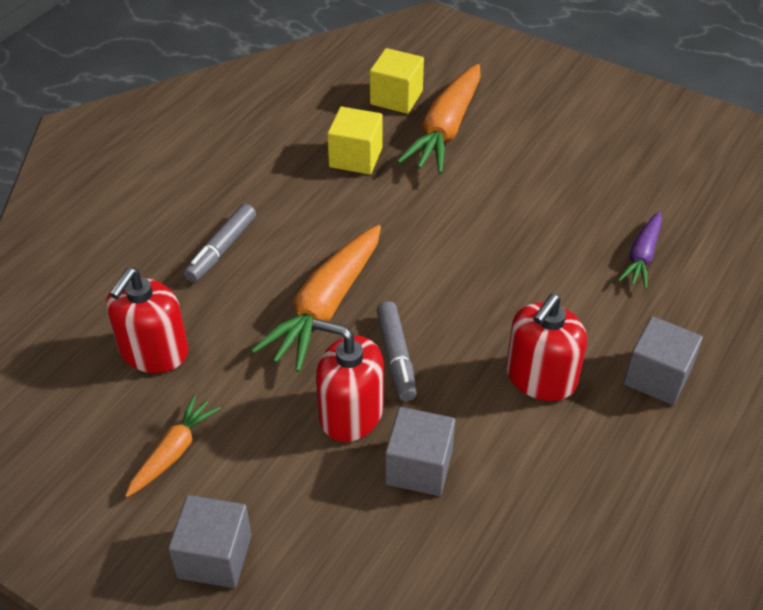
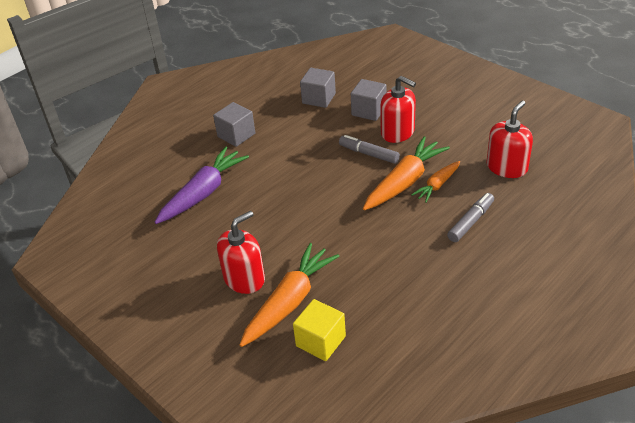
camera: 165 degrees left, 5 degrees down
orange carrot [125,395,220,497] -> orange carrot moved to [411,161,460,203]
grey cube [168,495,252,588] -> grey cube moved to [300,68,336,108]
yellow cube [327,107,383,175] -> none
grey marker [377,301,417,401] -> grey marker turned 60 degrees counterclockwise [339,135,400,164]
red soap dispenser [506,294,587,401] -> red soap dispenser moved to [217,211,265,294]
purple carrot [618,211,662,289] -> purple carrot [154,147,249,224], size x1.78

